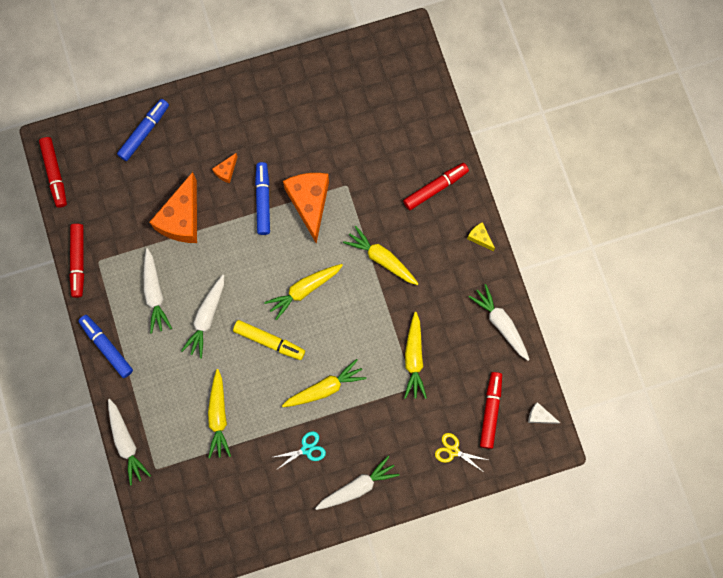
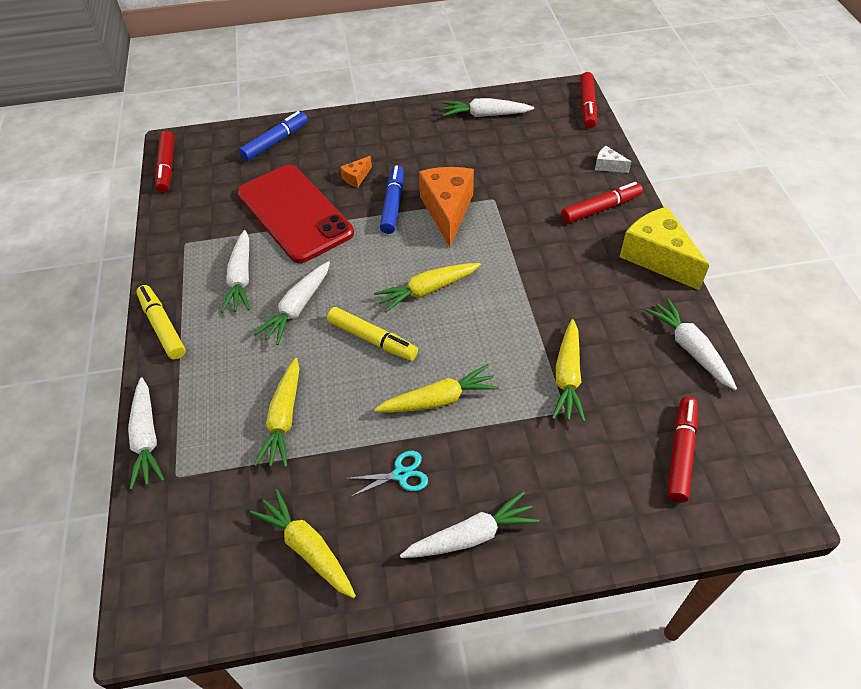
camera: 10 degrees right, 25 degrees down
red marker [69,224,84,298] -> red marker moved to [580,72,597,128]
blue marker [78,315,133,378] -> yellow marker [136,285,186,360]
orange cheese [150,172,197,243] -> red phone [237,165,354,263]
yellow carrot [343,226,419,285] -> yellow carrot moved to [250,489,356,598]
yellow scissors [435,433,488,471] -> none
yellow cheese [467,222,495,251] -> yellow cheese [620,206,710,291], size x2.25
white cheese [528,402,560,424] -> white cheese moved to [595,146,631,173]
none -> white carrot [443,98,534,117]

